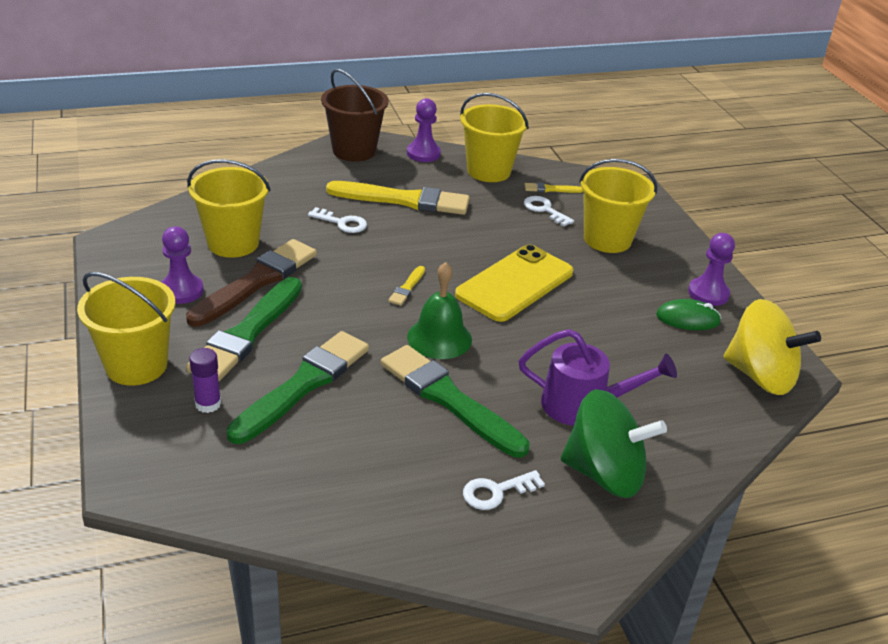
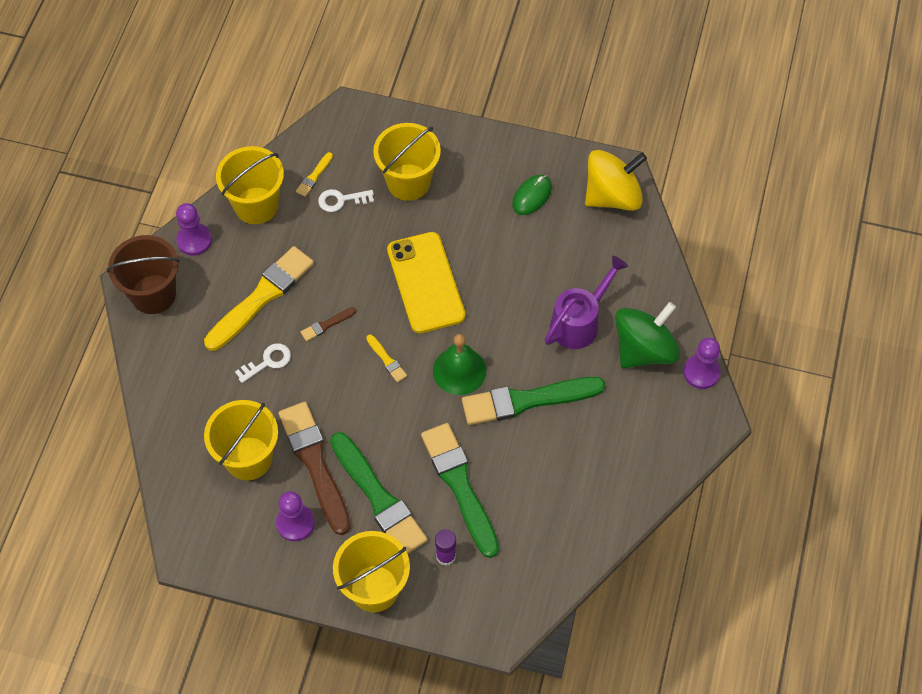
camera: 55 degrees left, 25 degrees up
white key [463,470,545,510] -> none
purple pawn [688,233,735,306] -> purple pawn moved to [683,338,721,389]
none -> brown brush [301,307,356,341]

